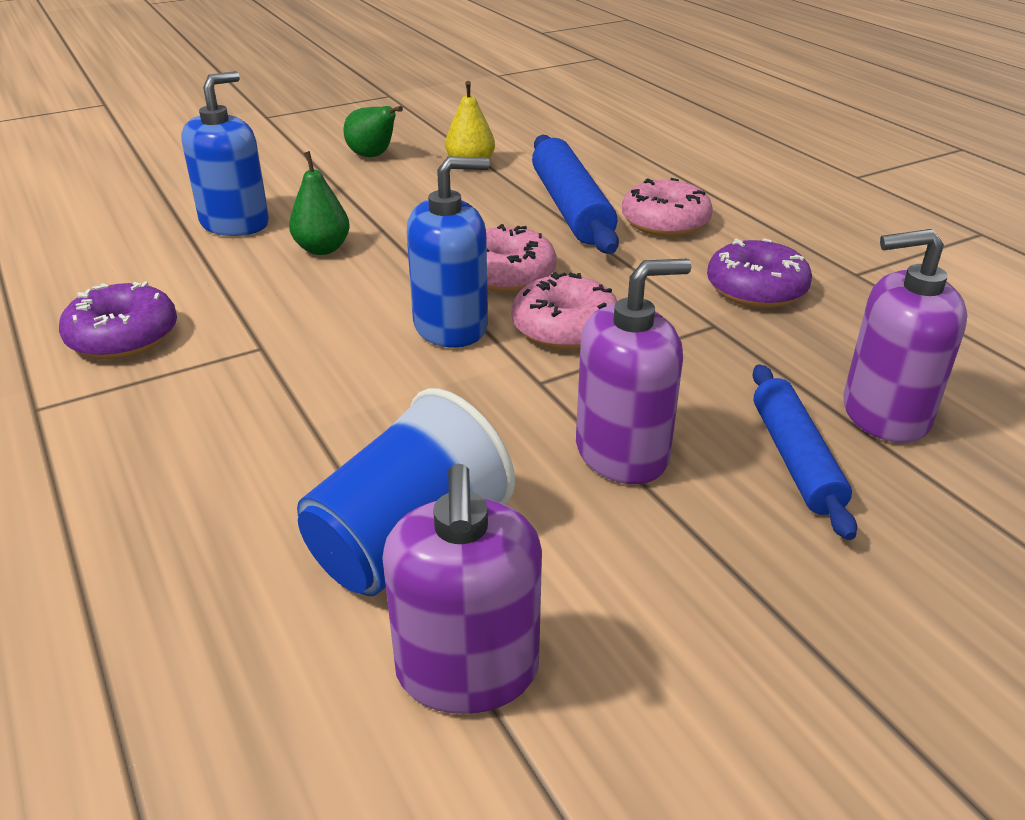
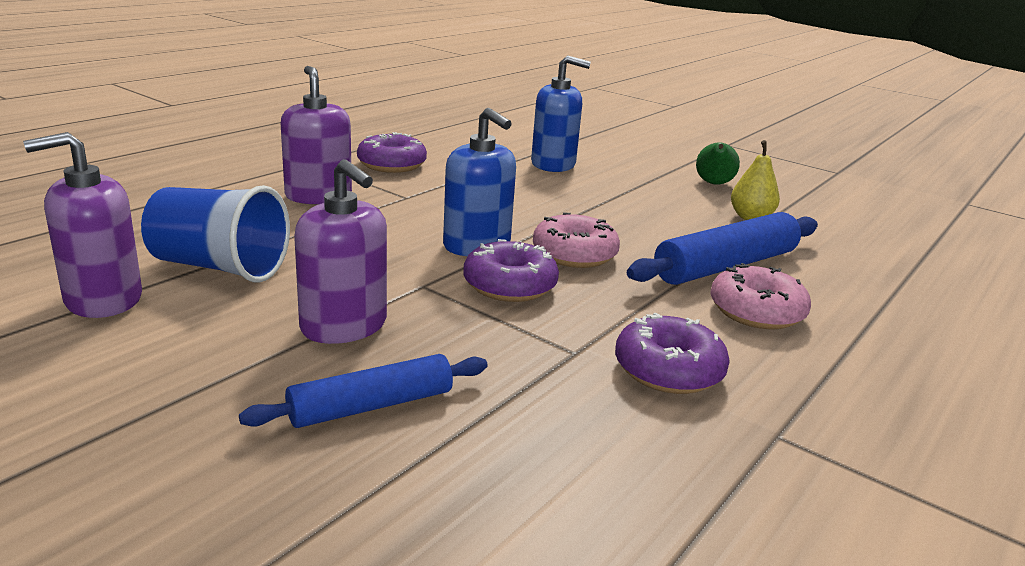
camera: 65 degrees right, 10 degrees down
green pear [289,151,350,255] -> none
pink donut [511,272,617,350] -> purple donut [464,239,559,302]
purple soap dispenser [843,229,968,443] -> purple soap dispenser moved to [281,66,352,204]

